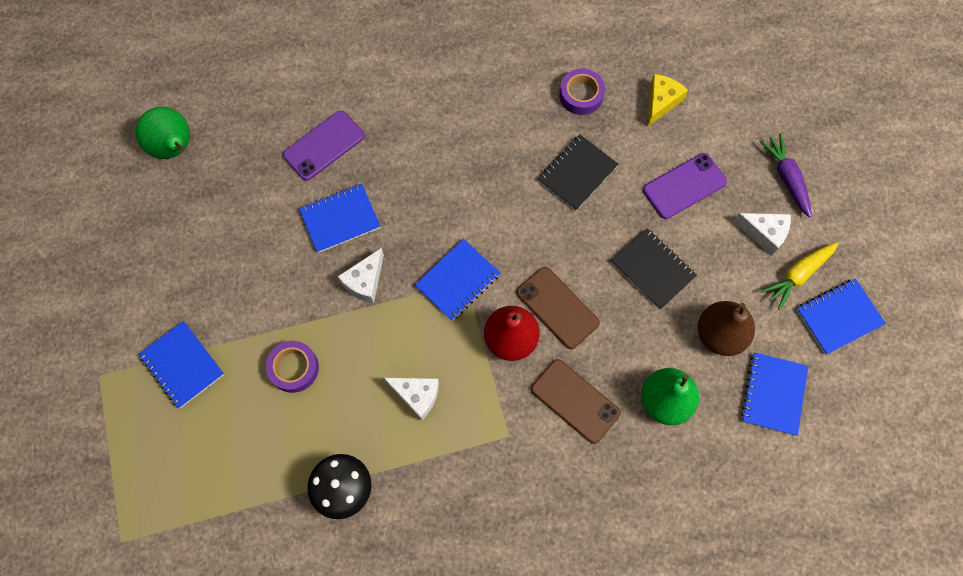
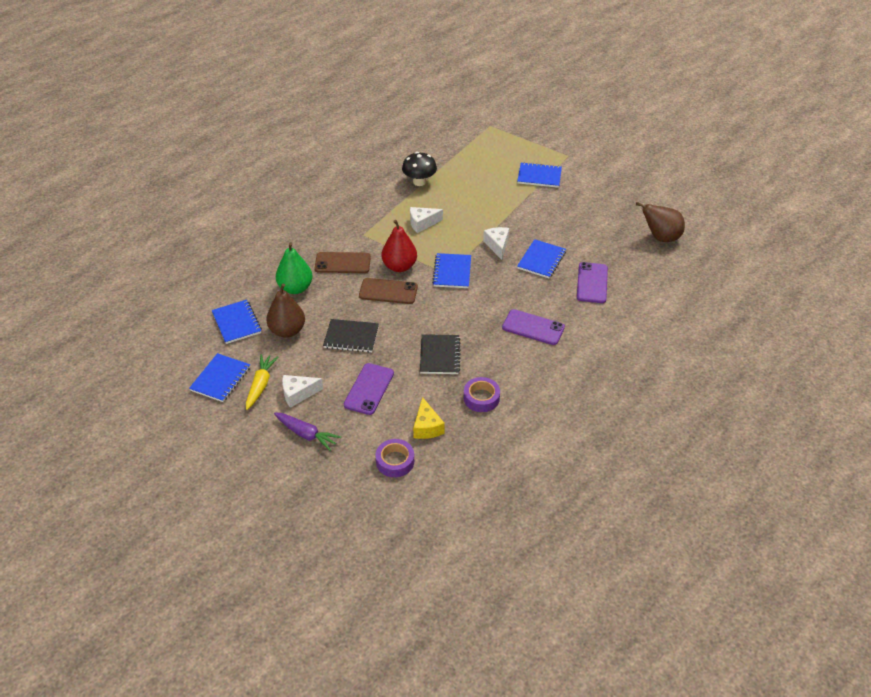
camera: 140 degrees right, 25 degrees down
green pear [136,107,190,159] -> brown pear [636,202,685,242]
purple tape [266,341,319,393] -> purple tape moved to [375,439,414,477]
none -> purple phone [502,309,565,345]

